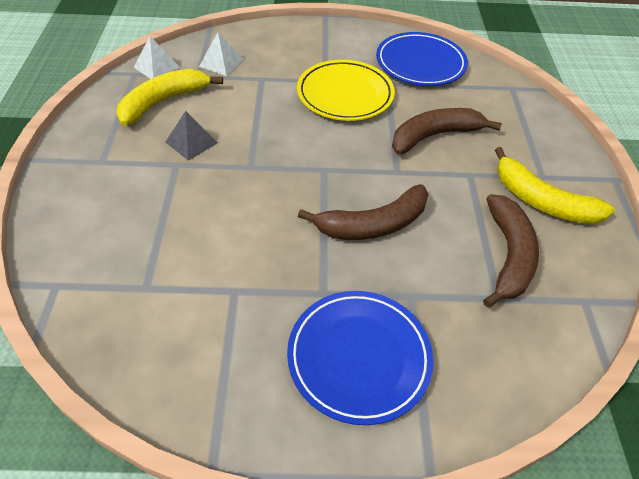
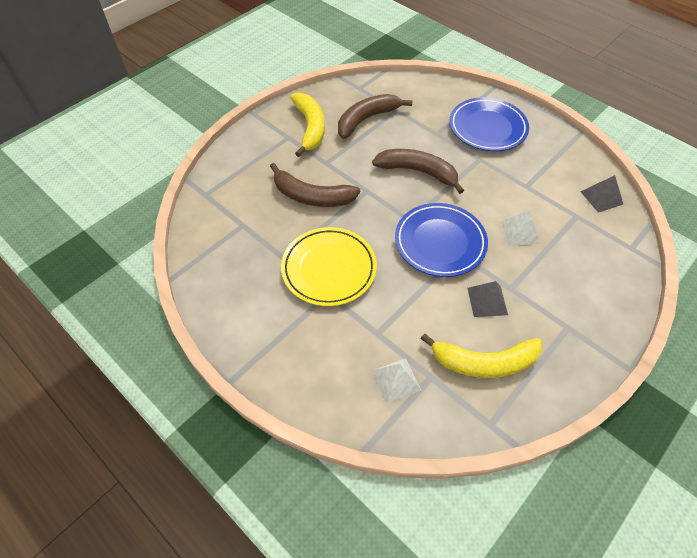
camera: 135 degrees left, 5 degrees up
white pyramid [134,36,180,79] -> white pyramid moved to [501,210,540,246]
blue plate [376,32,468,86] -> blue plate moved to [395,203,488,277]
none -> grey pyramid [581,175,623,213]

